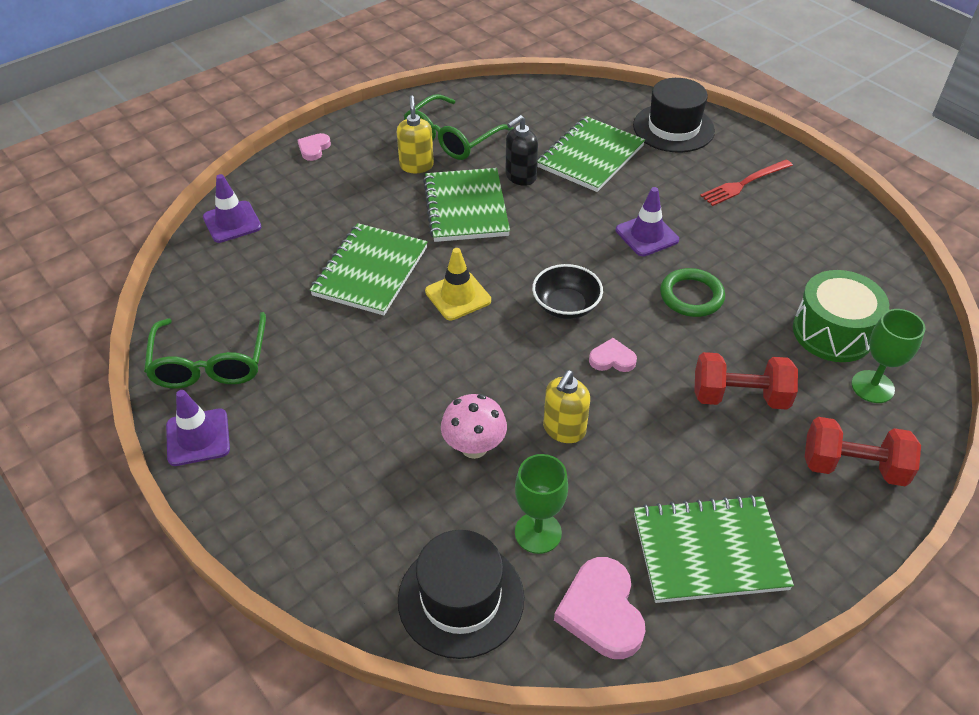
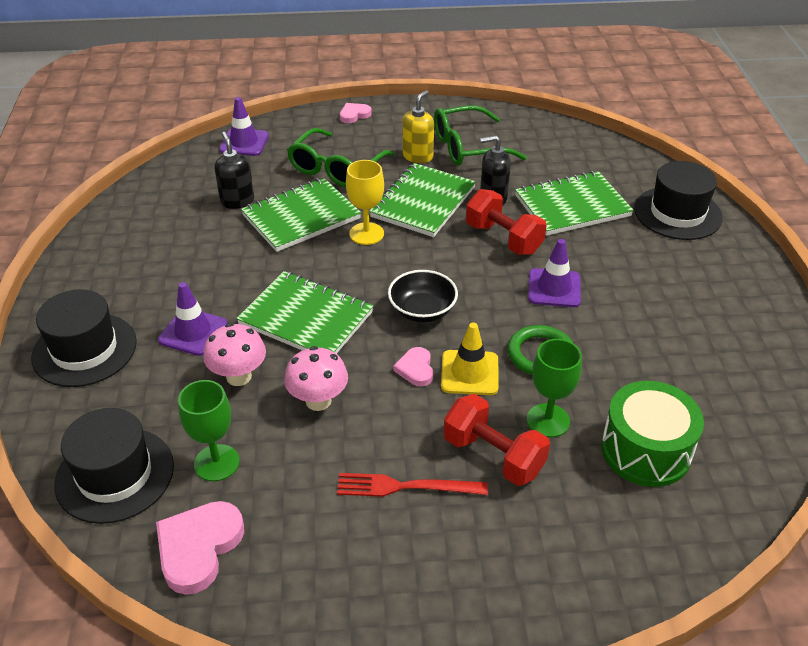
camera: 35 degrees right, 5 degrees down
green glasses [144,312,266,388] -> green glasses moved to [287,128,395,187]
purple traffic cone [166,390,230,466] -> purple traffic cone moved to [158,282,227,356]
yellow traffic cone [425,248,491,320] -> yellow traffic cone moved to [441,322,499,395]
yellow soap dispenser [543,370,590,443] -> pink mushroom [284,346,348,411]
pink heart [589,338,637,372] -> pink heart turned 135 degrees counterclockwise [393,347,433,387]
green notebook [634,495,794,603] -> green notebook moved to [236,271,374,354]
red fork [700,160,793,206] -> red fork moved to [337,473,488,497]
red dumbbell [805,417,921,486] -> red dumbbell moved to [466,189,547,255]
green goblet [851,309,925,403] -> green goblet moved to [527,339,582,438]
none -> black hat [31,289,137,387]
none -> black soap dispenser [214,132,254,209]
none -> yellow goblet [346,160,384,245]

